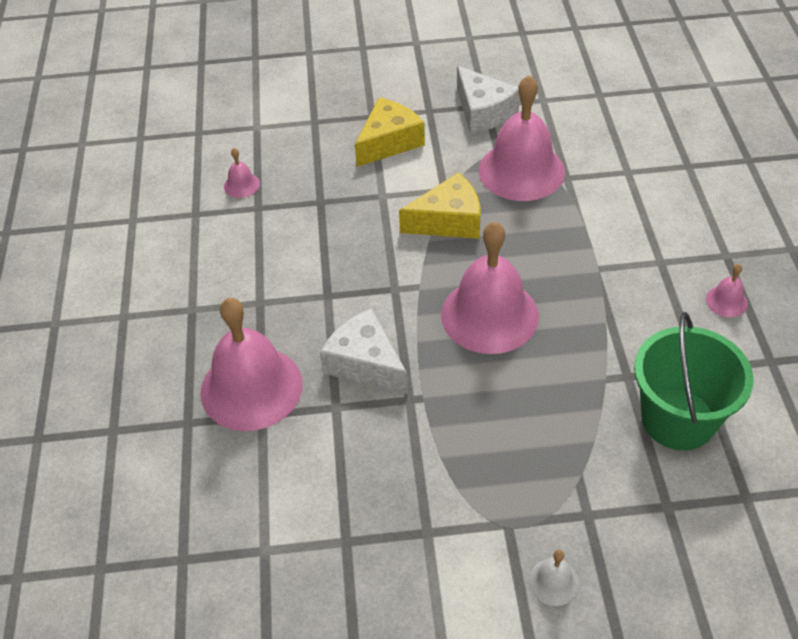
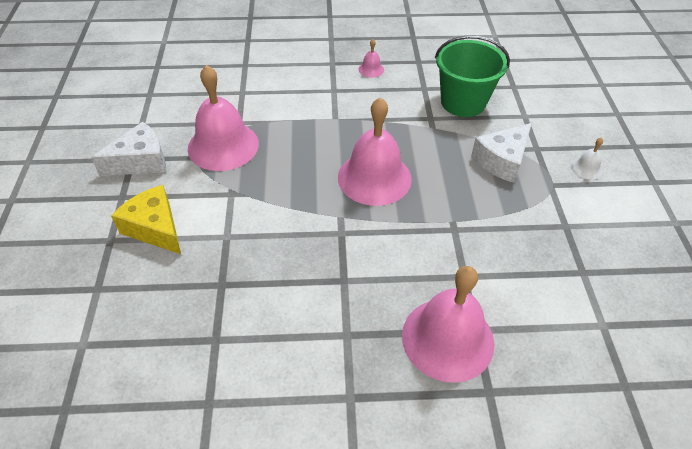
camera: 90 degrees left, 0 degrees up
pink bell [224,148,260,198] -> none
white cheese [320,308,408,394] -> white cheese moved to [471,123,532,183]
yellow cheese [399,172,480,239] -> none

